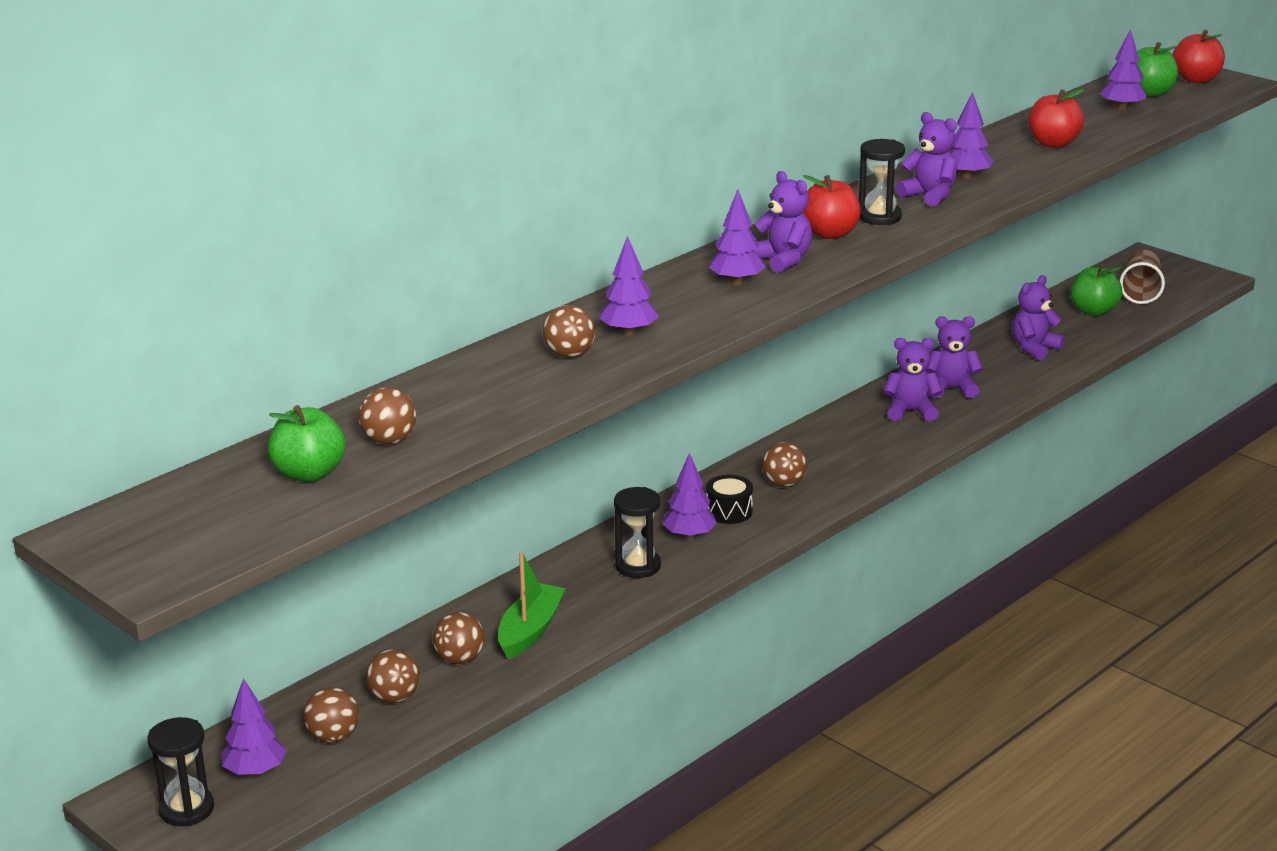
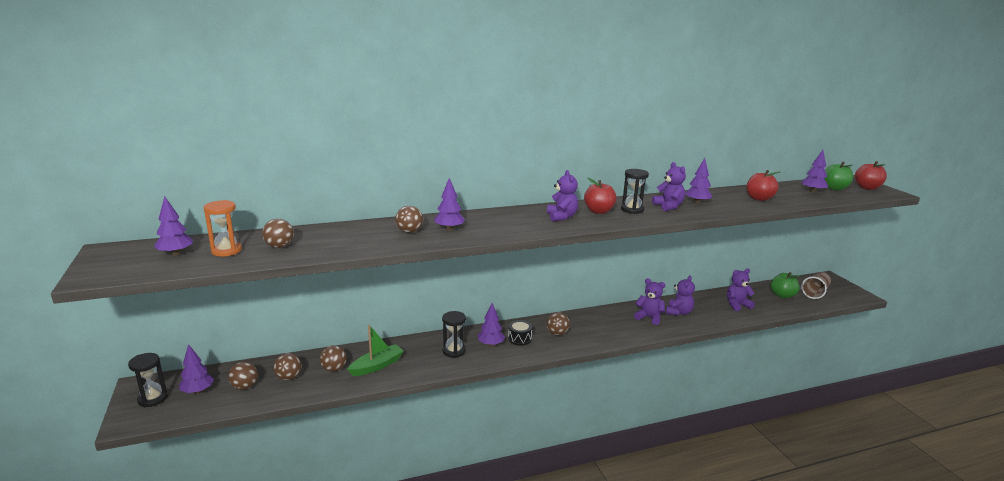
camera: 25 degrees right, 5 degrees down
green apple [268,405,346,482] -> orange hourglass [204,200,242,257]
purple tree [709,190,766,285] -> purple tree moved to [154,196,193,256]
purple teddy bear [926,316,983,398] -> purple teddy bear turned 90 degrees clockwise [666,275,695,316]

